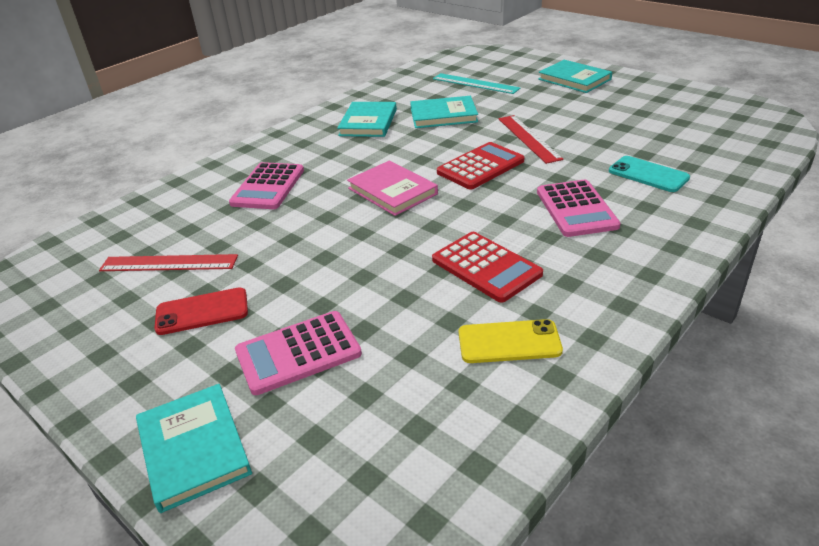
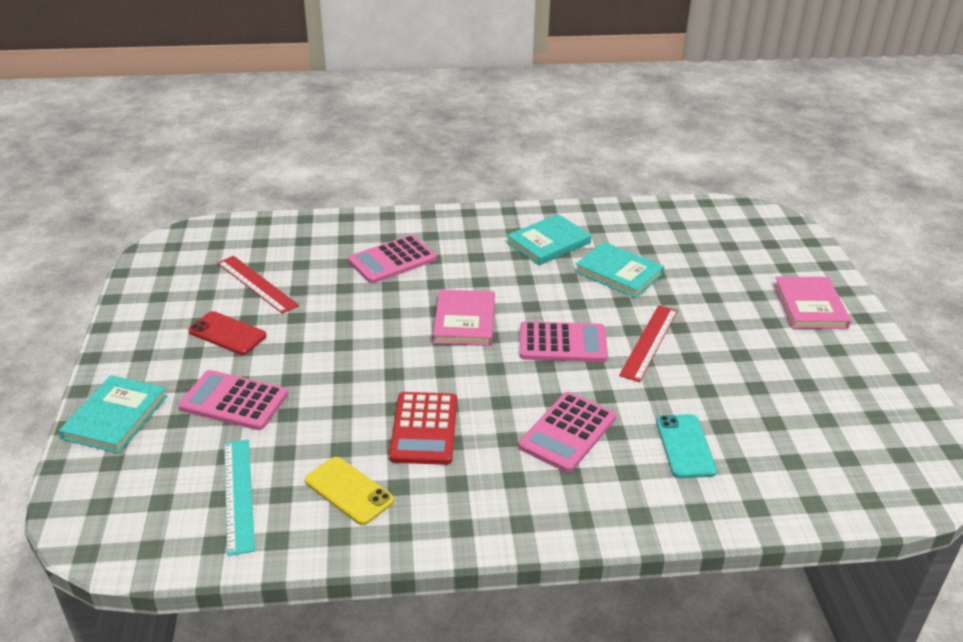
camera: 40 degrees right, 0 degrees up
turquoise ruler [433,73,520,94] -> turquoise ruler moved to [224,439,255,556]
red calculator [437,142,524,190] -> pink calculator [520,321,608,362]
turquoise book [538,60,612,93] -> pink book [774,277,851,329]

